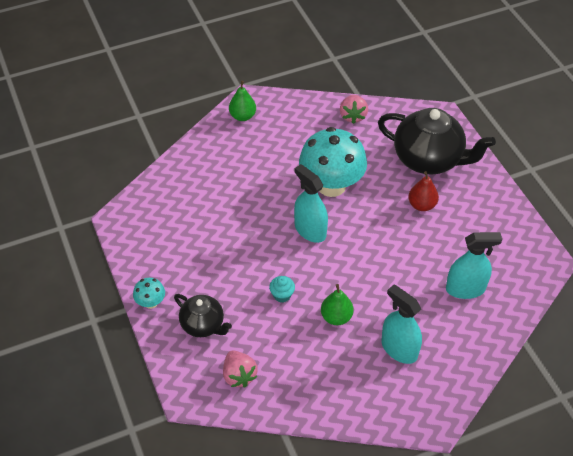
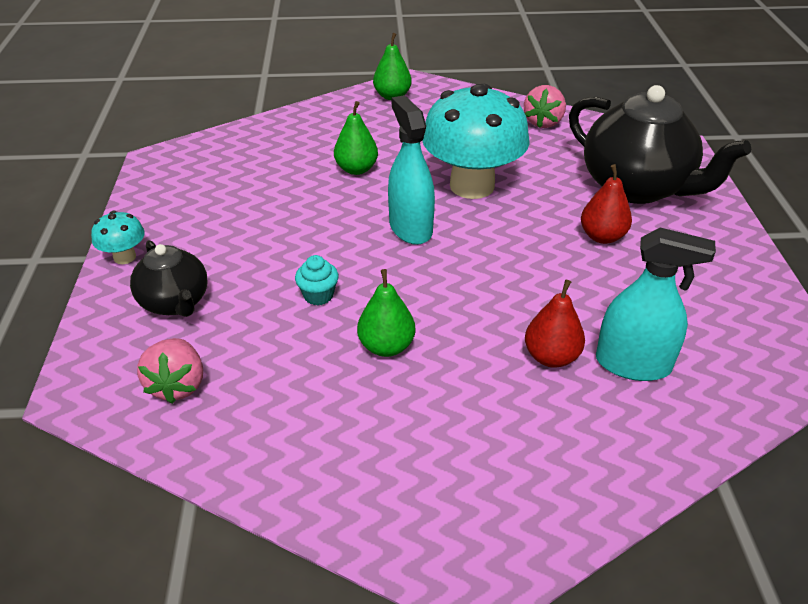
camera: 20 degrees right, 10 degrees down
turquoise spray bottle [381,285,422,364] -> none
none -> green pear [334,101,378,175]
none -> red pear [525,280,585,368]

